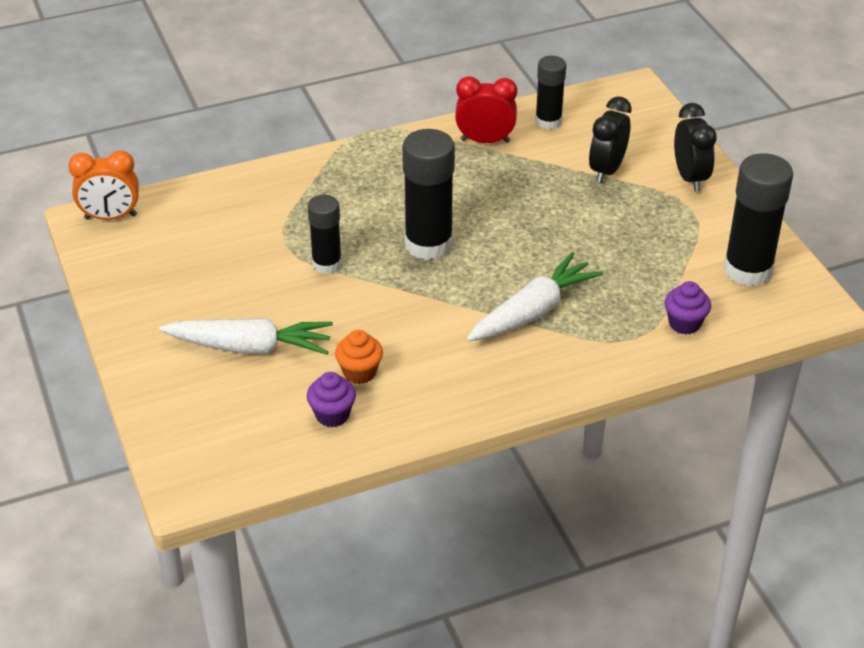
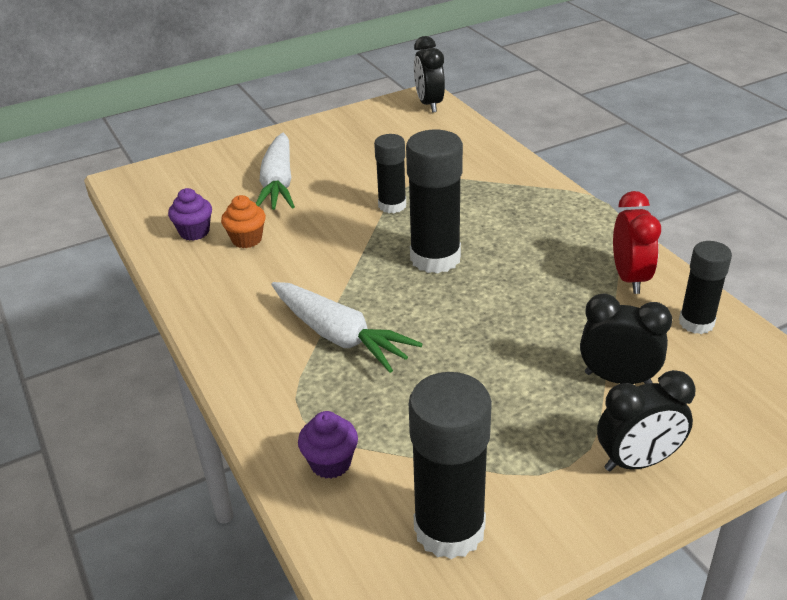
camera: 85 degrees right, 5 degrees down
orange clock [68,150,139,220] -> black clock [414,36,445,112]

